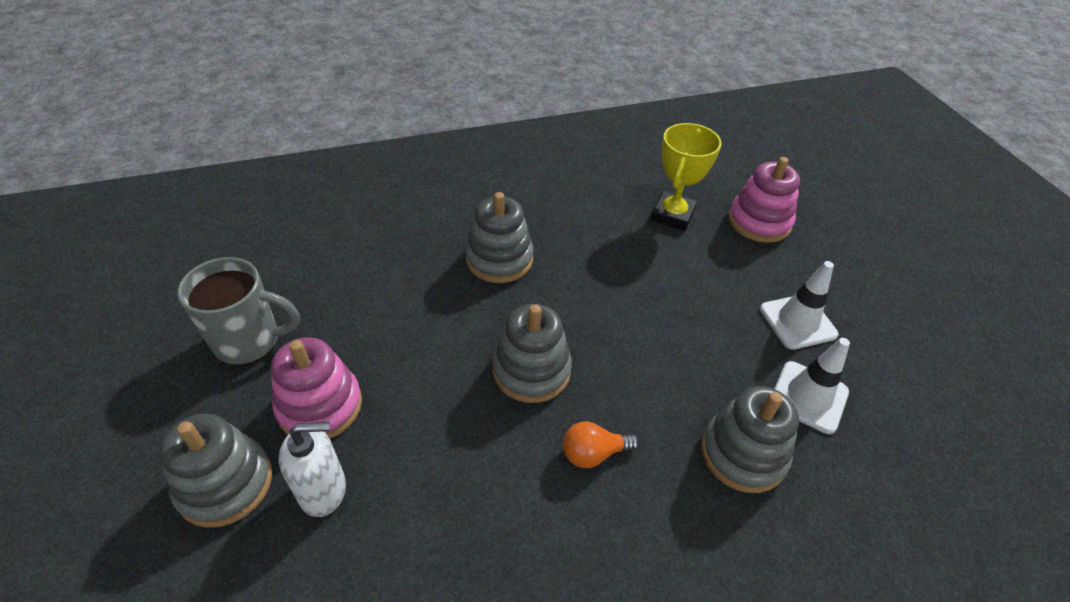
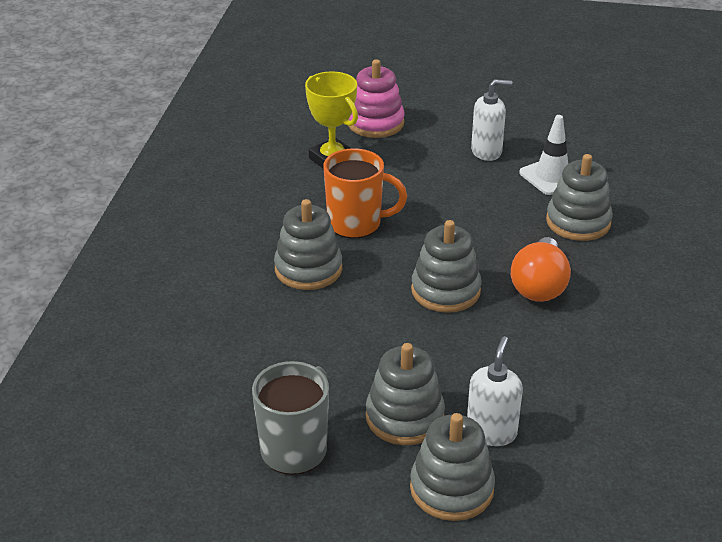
camera: 60 degrees left, 10 degrees down
pink stacking toy [271,337,362,439] -> grey stacking toy [366,343,445,445]
orange light bulb [563,421,639,468] -> orange light bulb [511,237,571,302], size x1.62
white traffic cone [760,261,839,350] -> white soap dispenser [471,79,512,161]
none -> orange mug [323,148,407,239]

